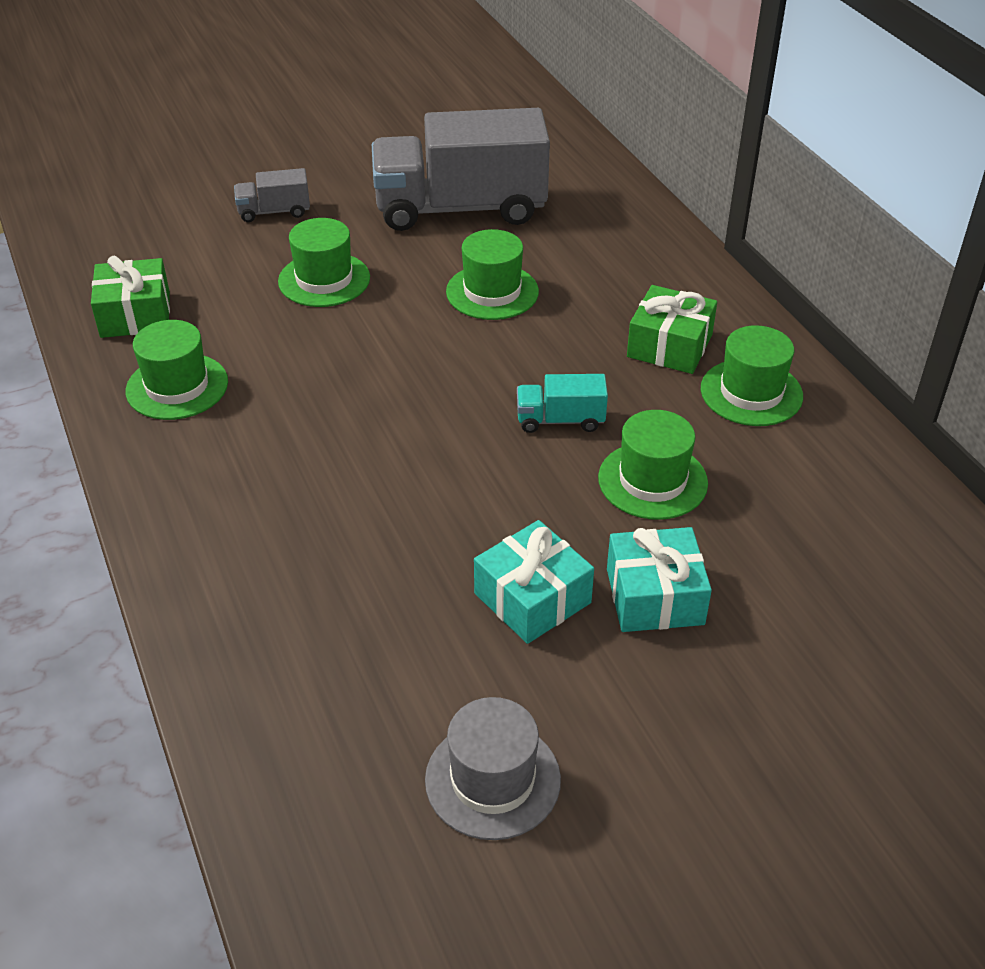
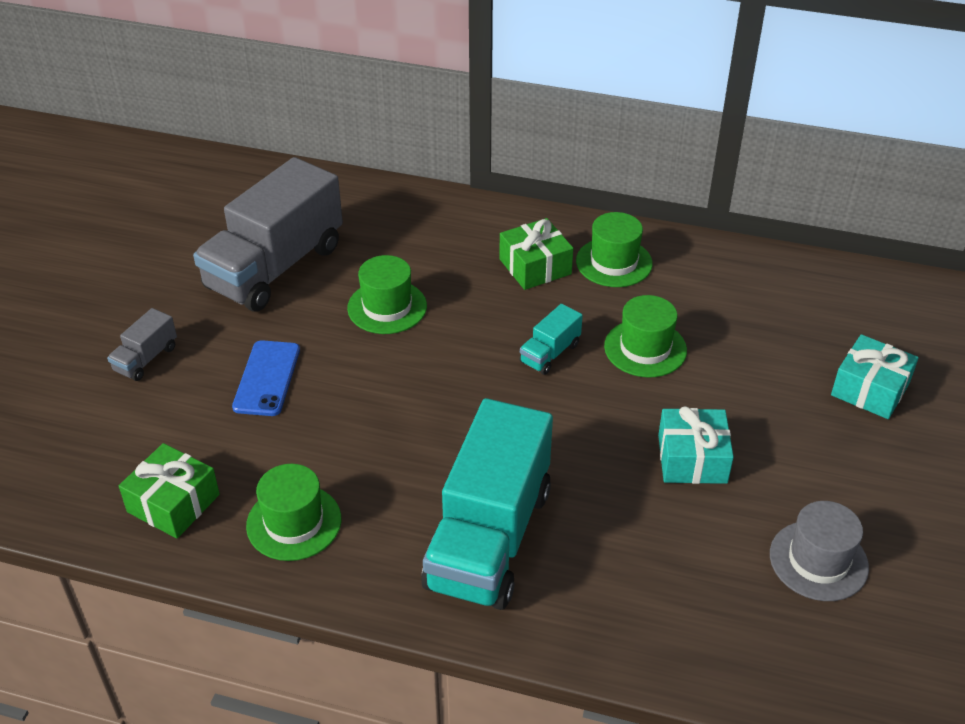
camera: 50 degrees left, 0 degrees up
green hat [278,218,370,307] -> blue phone [232,340,300,416]
turquoise gift [607,527,712,632] -> turquoise gift moved to [831,334,919,419]
none -> turquoise truck [421,398,553,610]

